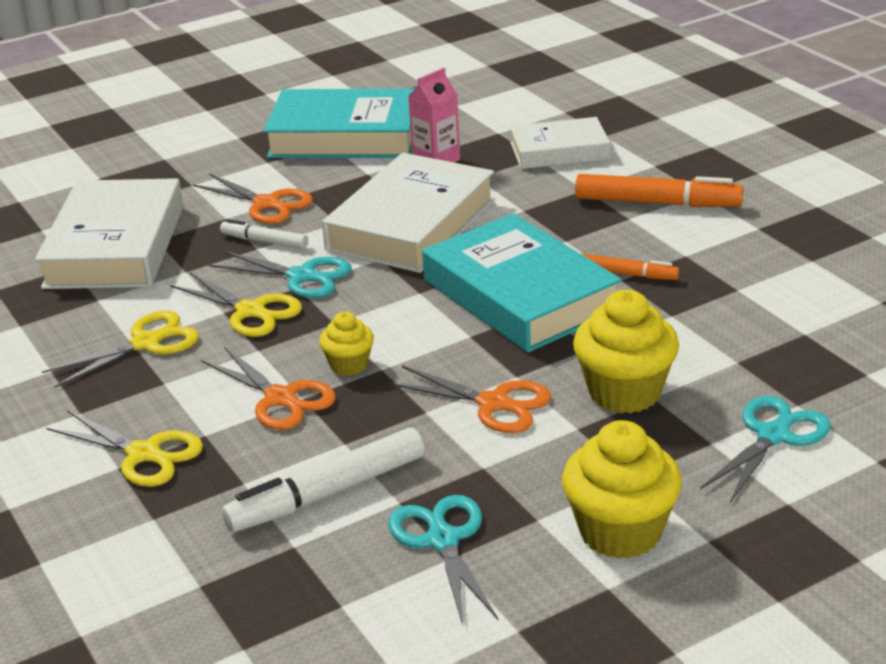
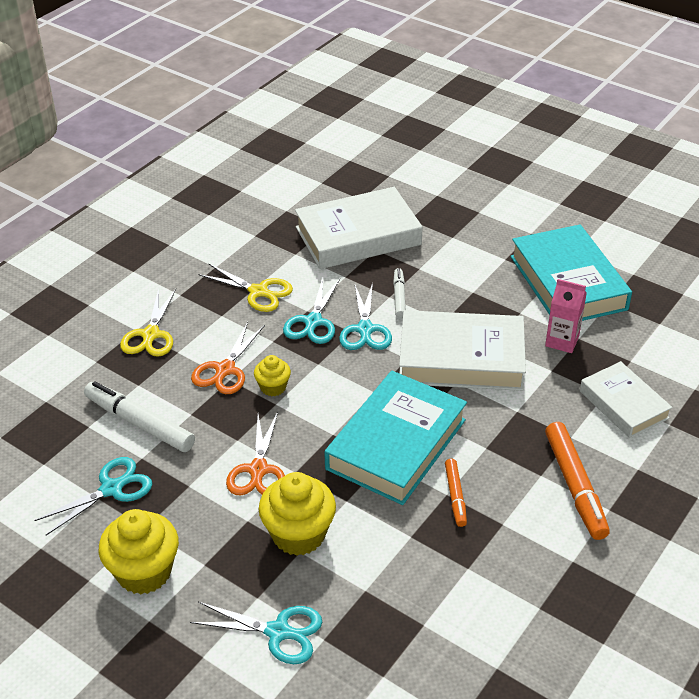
camera: 65 degrees right, 10 degrees up
yellow scissors [170,272,302,337] -> turquoise scissors [283,278,340,344]
orange scissors [193,174,313,224] -> none

